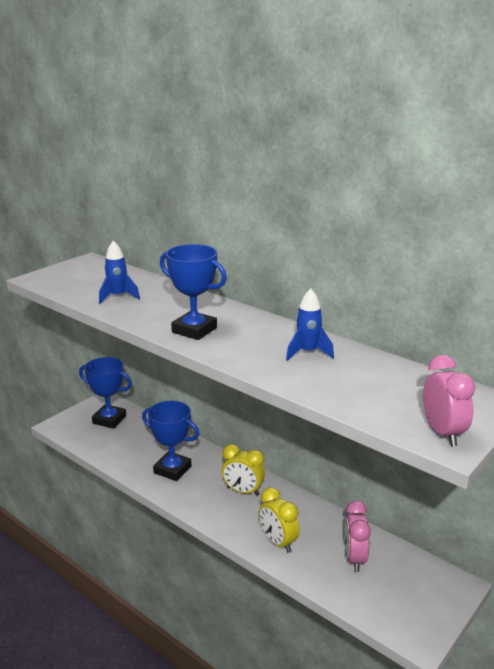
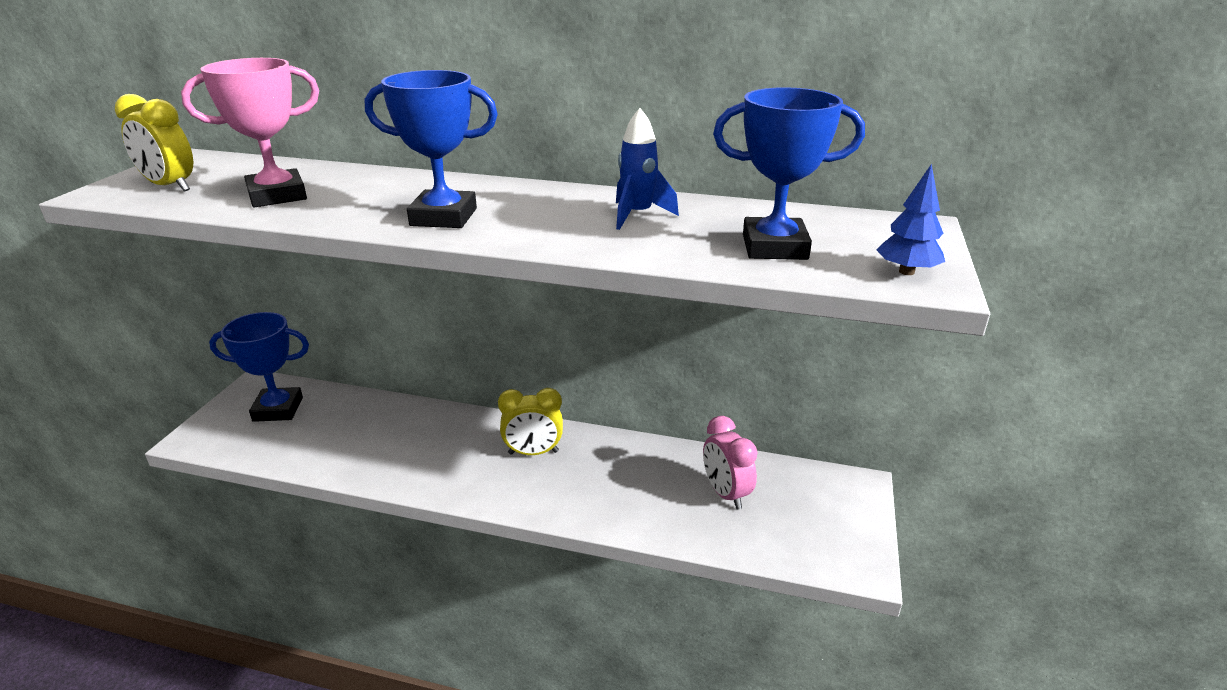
camera: 25 degrees left, 5 degrees up
blue rocket [99,241,140,304] -> pink trophy [181,58,319,207]
blue trophy [142,401,199,481] -> blue trophy moved to [713,87,865,260]
yellow clock [259,487,300,553] -> yellow clock moved to [115,94,193,192]
pink clock [423,355,476,446] -> blue tree [877,164,945,275]

